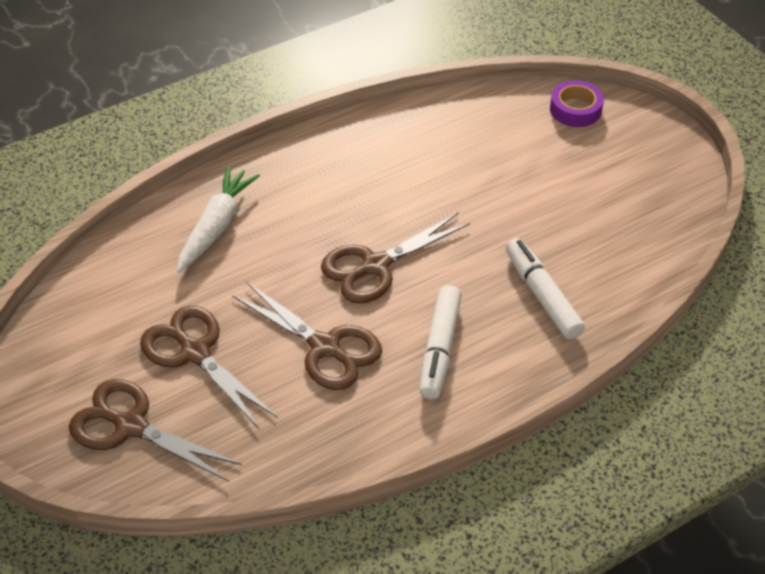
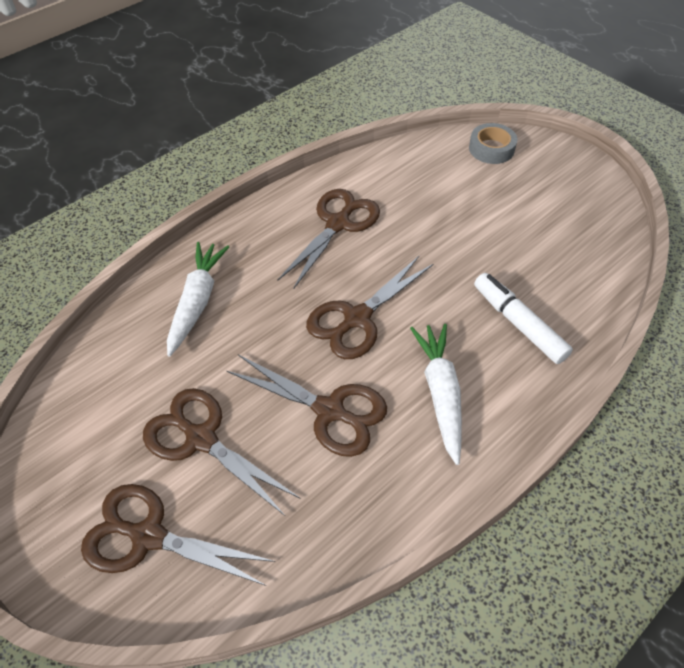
camera: 10 degrees left, 5 degrees up
white marker [419,285,462,399] -> white carrot [410,324,462,465]
purple tape [550,80,604,127] -> grey tape [469,123,517,164]
none -> brown scissors [278,189,380,289]

